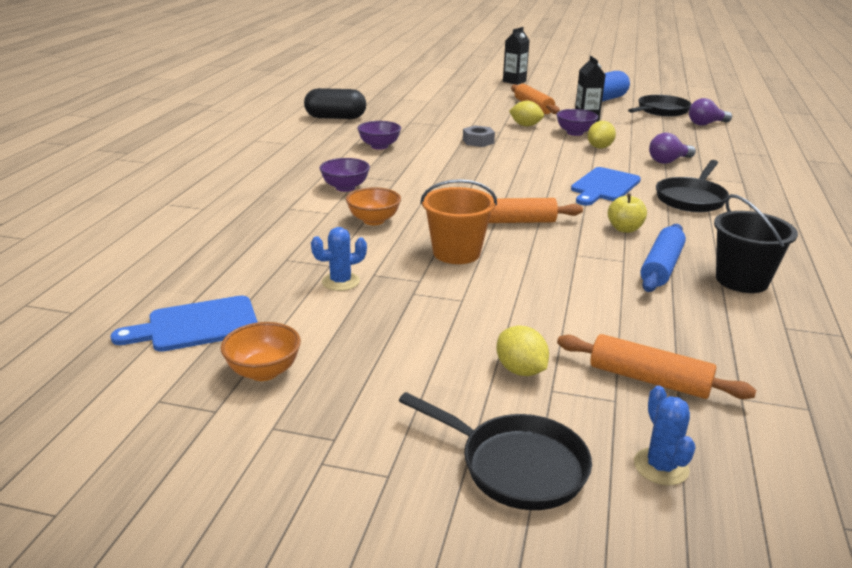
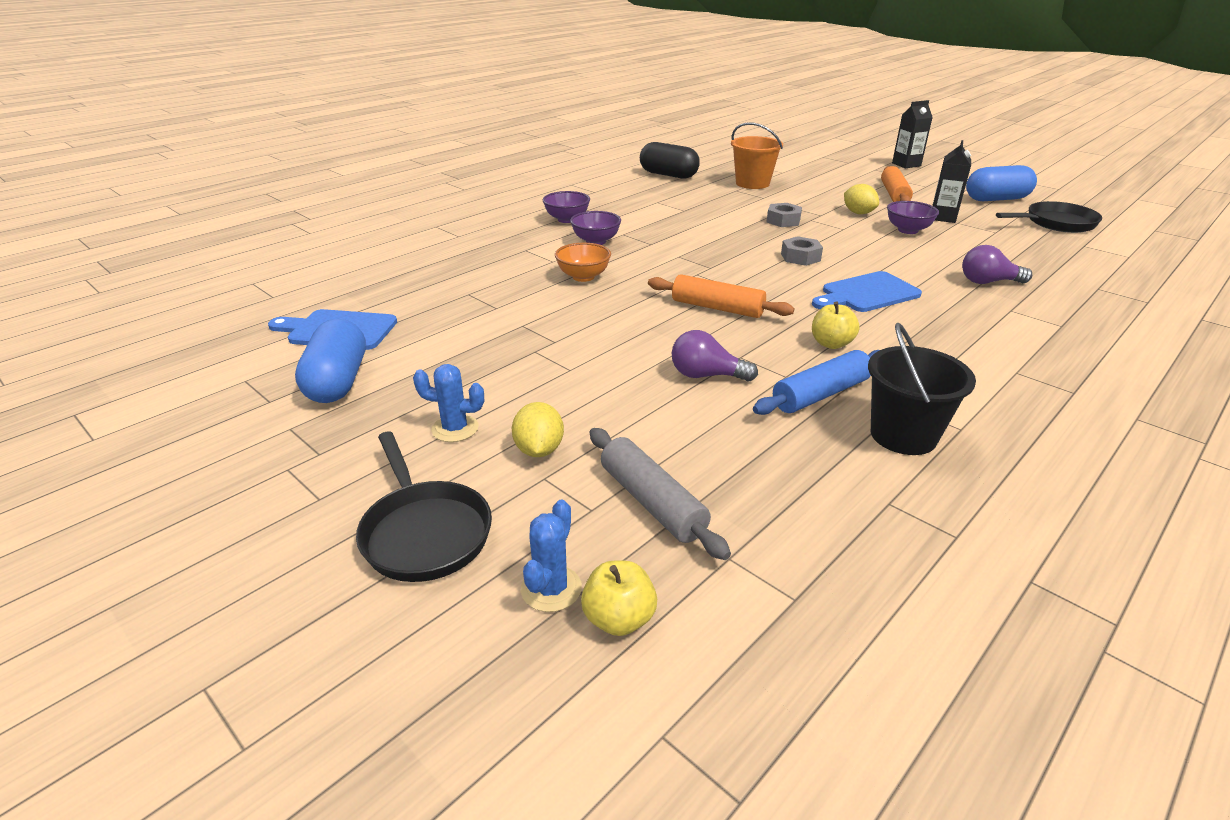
camera: 30 degrees right, 5 degrees up
orange bowl [220,322,301,381] -> blue capsule [295,319,366,403]
blue cactus [311,227,367,291] -> blue cactus moved to [413,364,484,442]
purple bowl [357,121,401,150] -> purple bowl moved to [543,191,590,223]
orange bucket [420,179,497,264] -> orange bucket moved to [731,122,783,189]
orange rolling pin [557,334,756,399] -> grey rolling pin [590,428,731,560]
yellow lemon [588,121,616,149] -> none
black pan [656,160,729,212] -> none
purple light bulb [689,98,732,125] -> purple light bulb moved to [672,330,758,381]
none -> yellow apple [581,561,657,636]
none -> grey nut [781,236,823,266]

